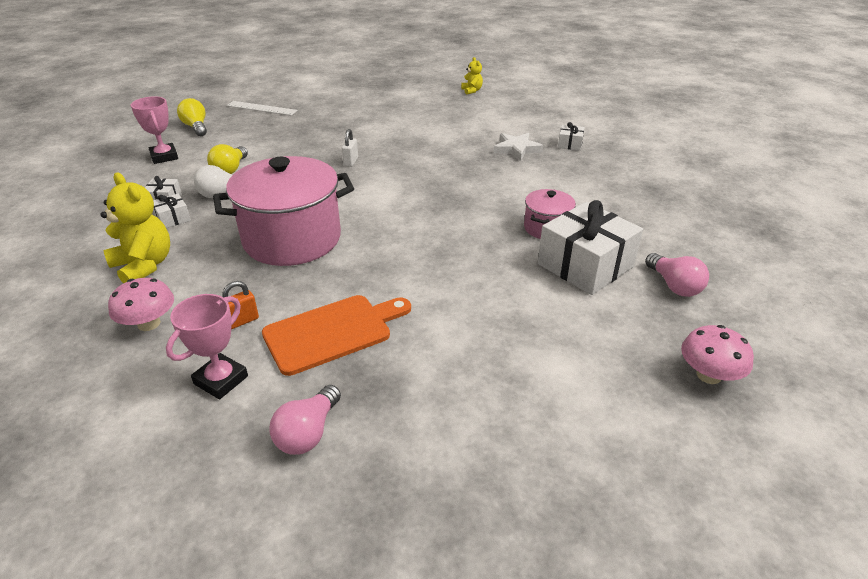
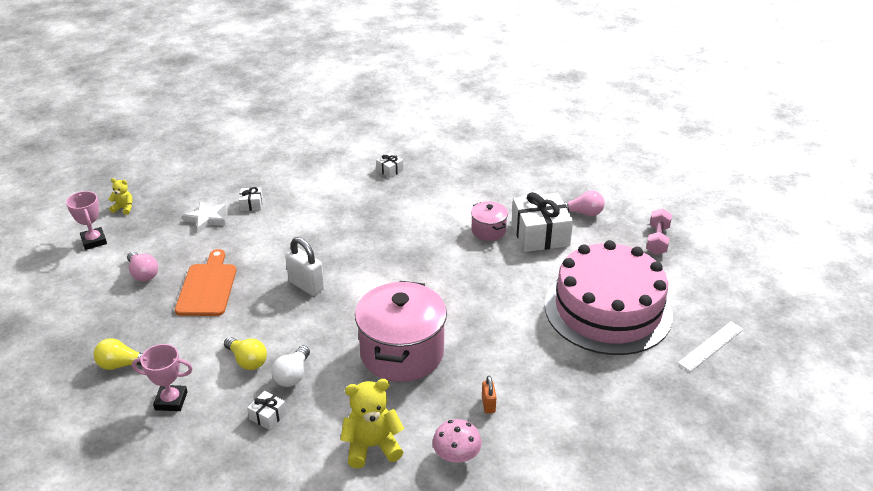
camera: 60 degrees left, 0 degrees up
white gift [153,194,191,228] -> white gift moved to [239,187,263,211]
pink trophy [166,294,248,399] -> pink trophy moved to [66,191,107,250]
white ruler [226,101,298,116] -> white ruler moved to [678,322,744,372]
orange cutting board [262,295,411,376] -> orange cutting board moved to [175,249,236,316]
pink light bulb [269,385,341,455] -> pink light bulb moved to [127,251,158,282]
white padlock [342,129,358,167] -> white padlock [285,237,324,296], size x1.81
yellow teddy bear [461,57,483,94] -> yellow teddy bear moved to [108,178,133,215]
white star [494,133,543,161] -> white star moved to [182,201,227,233]
pink mushroom [681,325,754,384] -> pink dumbbell [646,209,672,255]
none -> pink cake [545,240,673,355]

